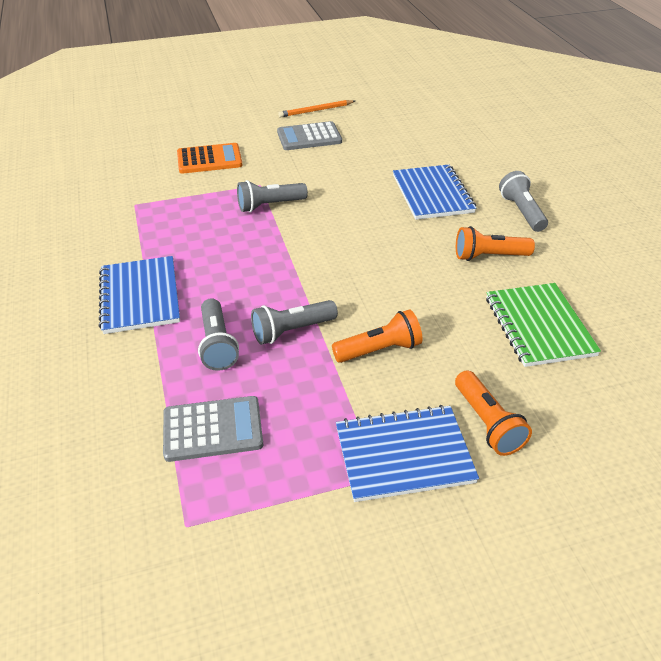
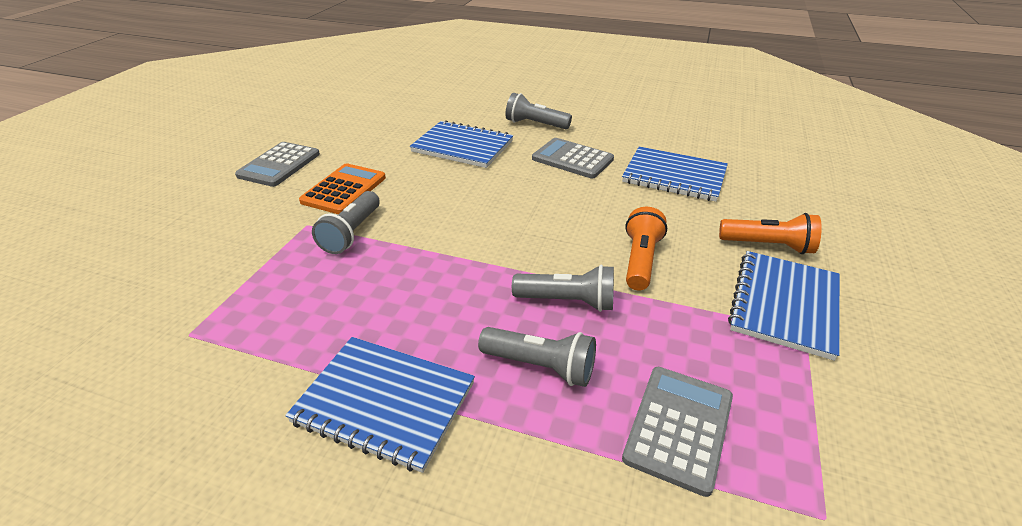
camera: 55 degrees left, 5 degrees down
orange calculator [177,143,242,174] -> orange calculator moved to [299,163,386,214]
grey flashlight [251,300,338,345] -> grey flashlight turned 90 degrees counterclockwise [512,265,614,312]
orange pencil [278,100,355,118] -> none
orange flashlight [456,226,535,261] -> grey calculator [532,138,614,179]
green notebook [486,283,601,367] -> blue notebook [622,147,728,202]

